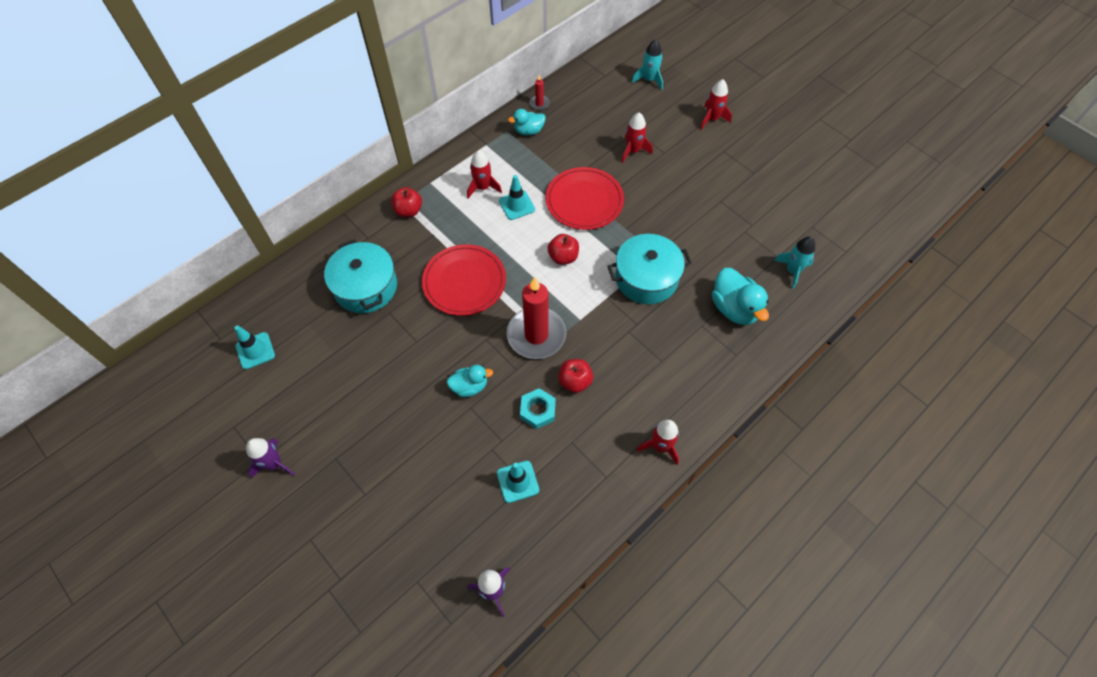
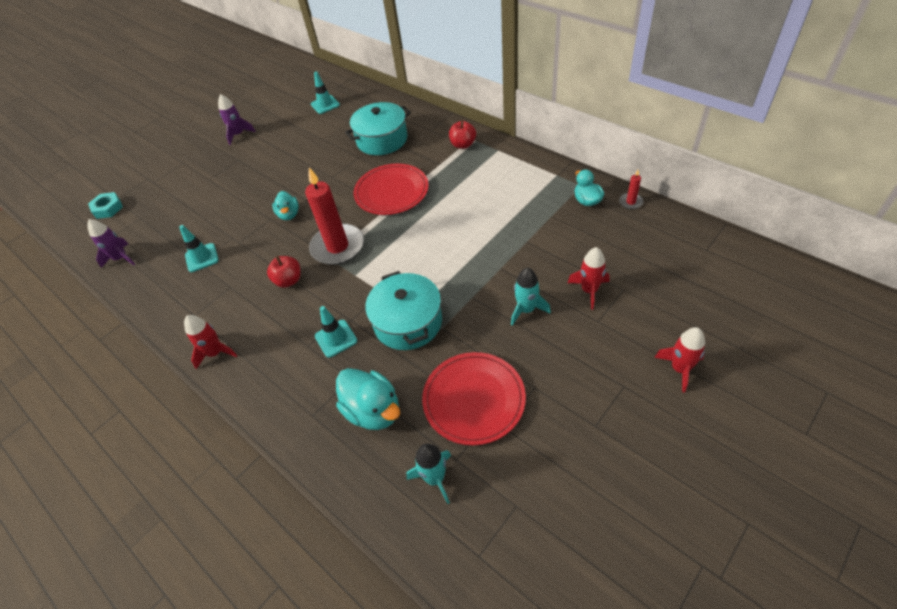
camera: 90 degrees right, 10 degrees down
red rocket [467,150,502,198] -> none
turquoise traffic cone [499,175,535,220] -> turquoise traffic cone moved to [315,306,357,358]
turquoise nut [520,388,556,429] -> turquoise nut moved to [88,192,123,219]
red plate [546,167,624,230] -> red plate moved to [422,352,526,445]
red apple [548,234,579,265] -> none
turquoise rocket [632,39,663,90] -> turquoise rocket moved to [511,268,551,326]
turquoise duck [712,268,769,325] -> turquoise duck turned 105 degrees counterclockwise [336,368,400,430]

